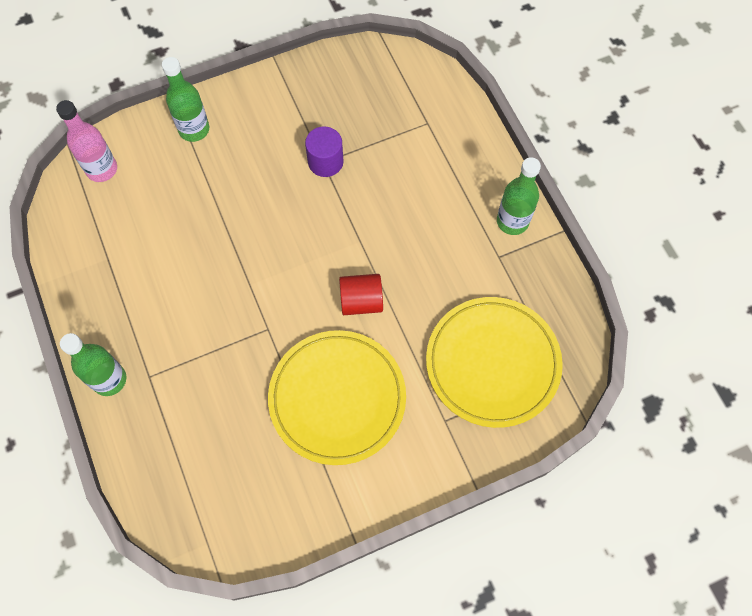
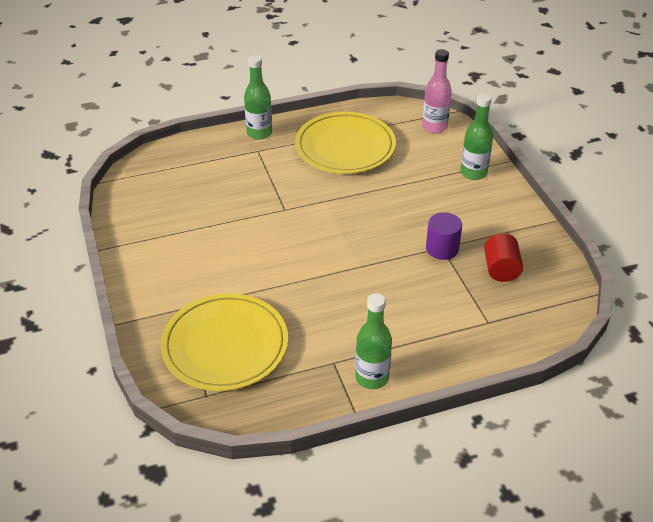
camera: 95 degrees right, 25 degrees down
yellow plate [268,330,406,465] -> yellow plate moved to [295,112,396,174]
red cylinder [339,274,383,315] -> red cylinder moved to [484,233,523,282]

